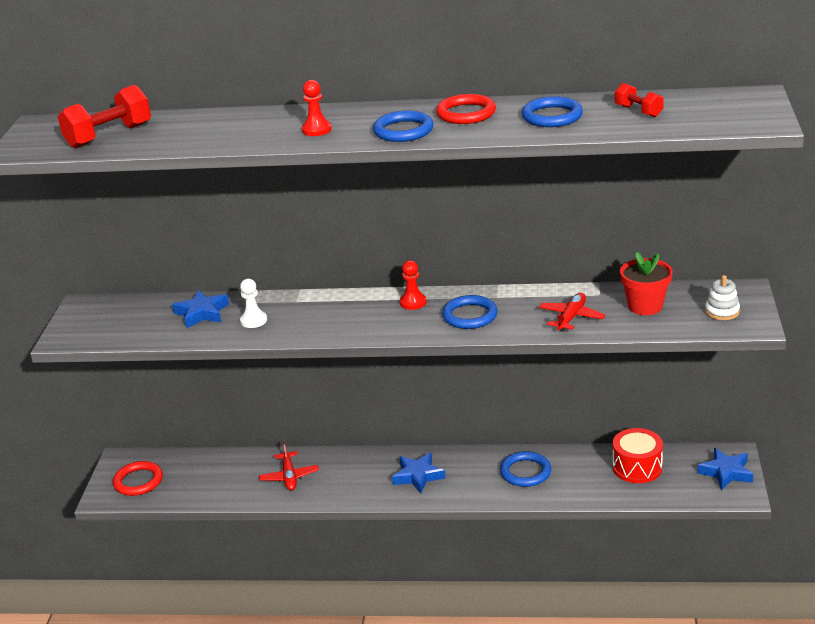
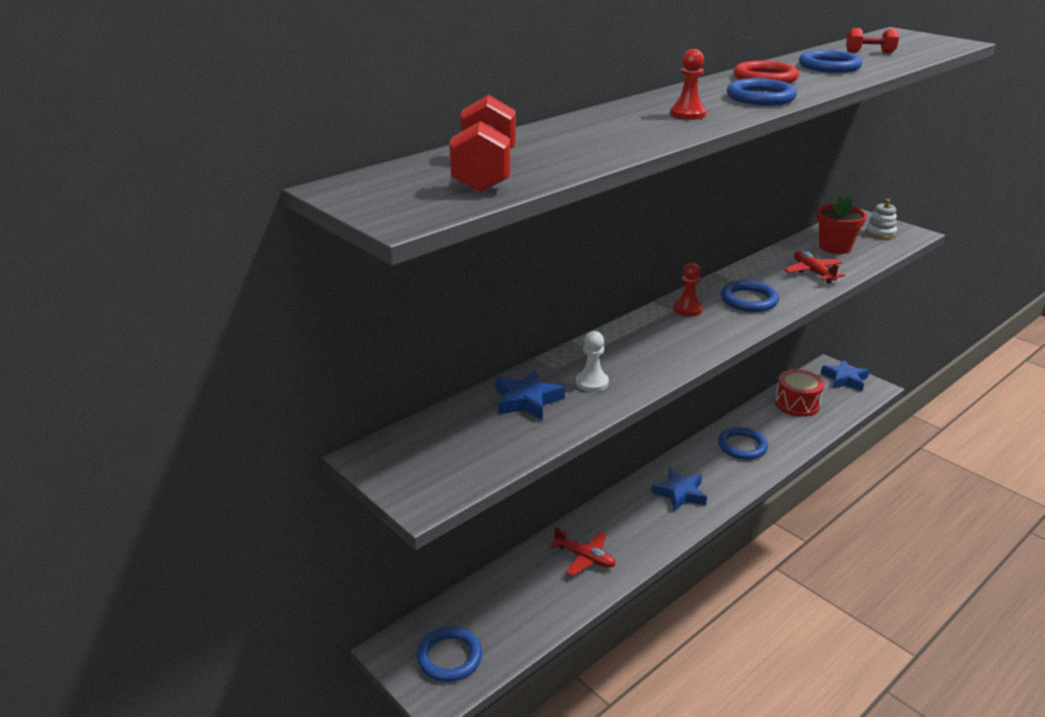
camera: 50 degrees left, 0 degrees up
red ring [113,461,163,496] -> blue ring [417,627,482,682]

